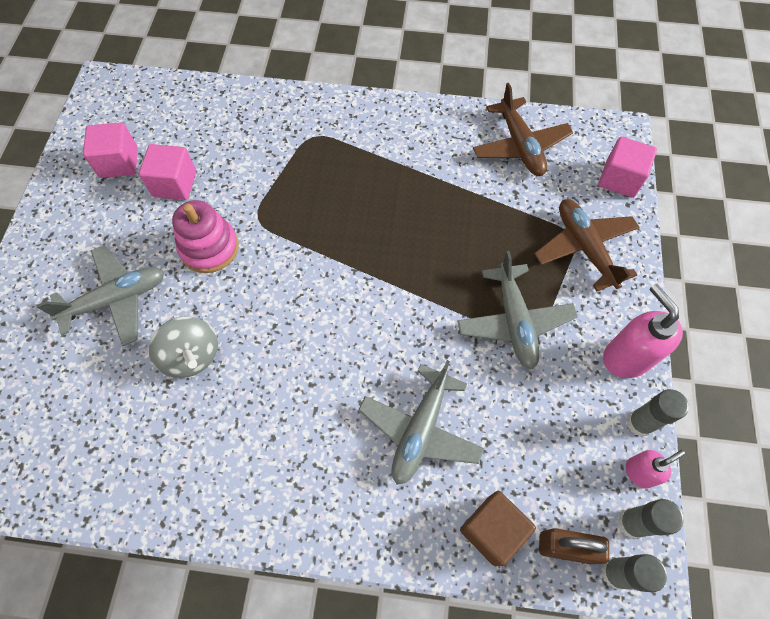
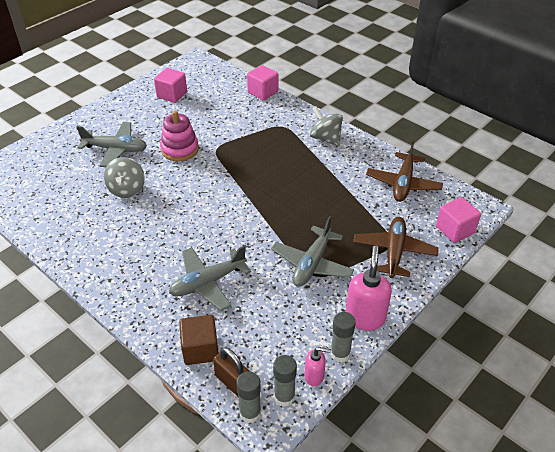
camera: 35 degrees right, 20 degrees down
pink cube [139,144,196,200] -> pink cube moved to [247,65,278,101]
none -> grey spinning top [310,106,343,146]

